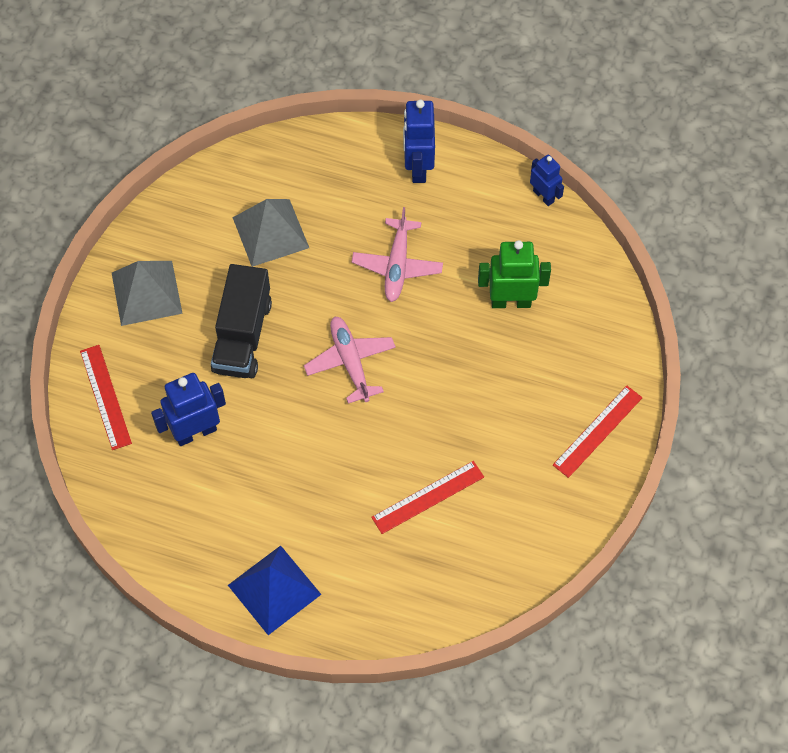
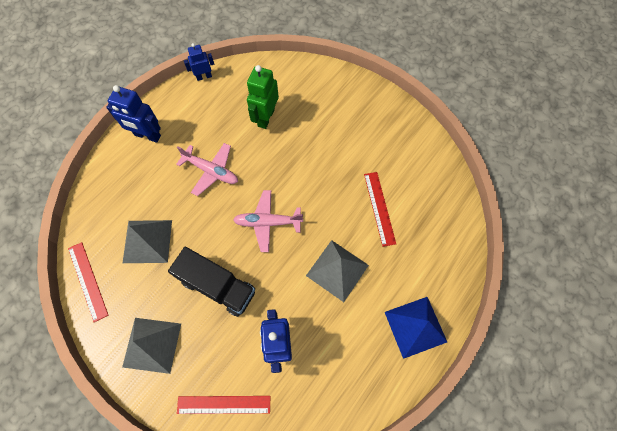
camera: 70 degrees left, 5 degrees up
red ruler [553,386,642,478] -> red ruler moved to [68,242,108,322]
none -> grey pyramid [306,240,369,302]

